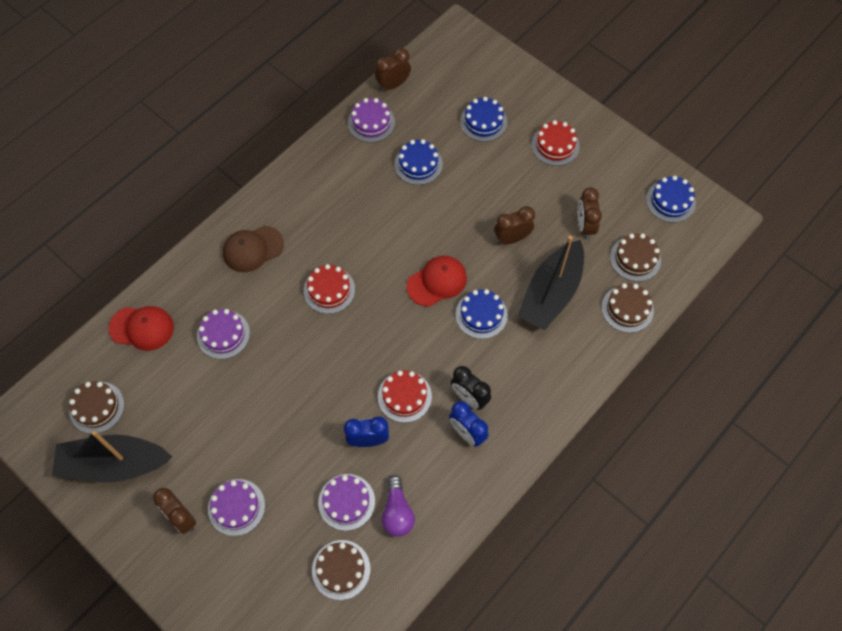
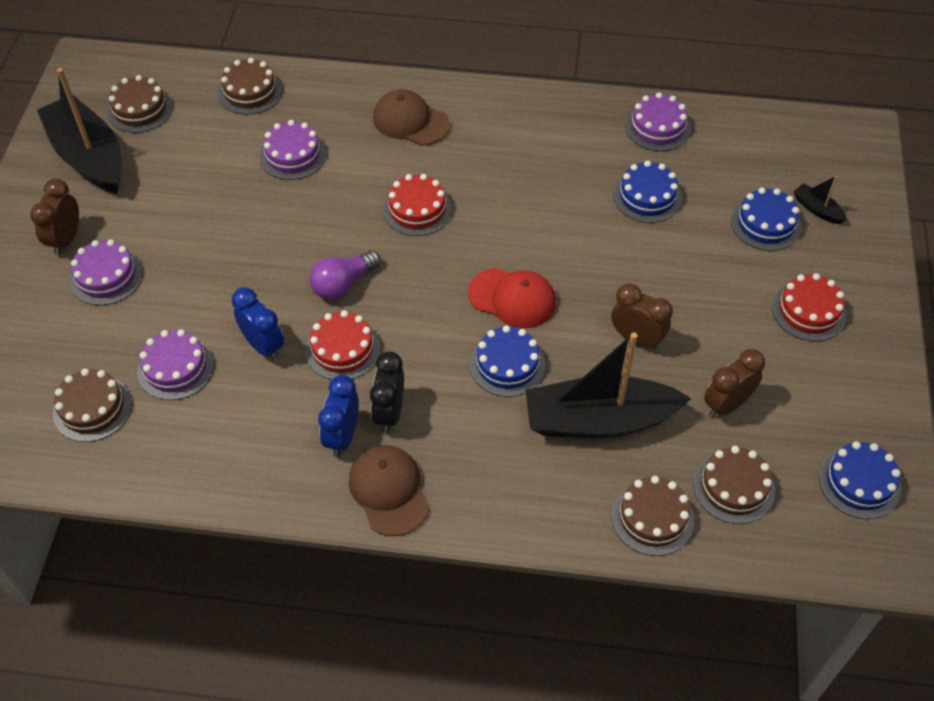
camera: 55 degrees right, 10 degrees down
red cap [109,306,174,351] -> brown cake [218,58,282,115]
brown clock [375,48,411,92] -> none
purple light bulb [382,475,415,537] -> purple light bulb moved to [310,250,380,300]
none -> brown cap [349,445,429,536]
none -> black boat [794,175,847,224]

